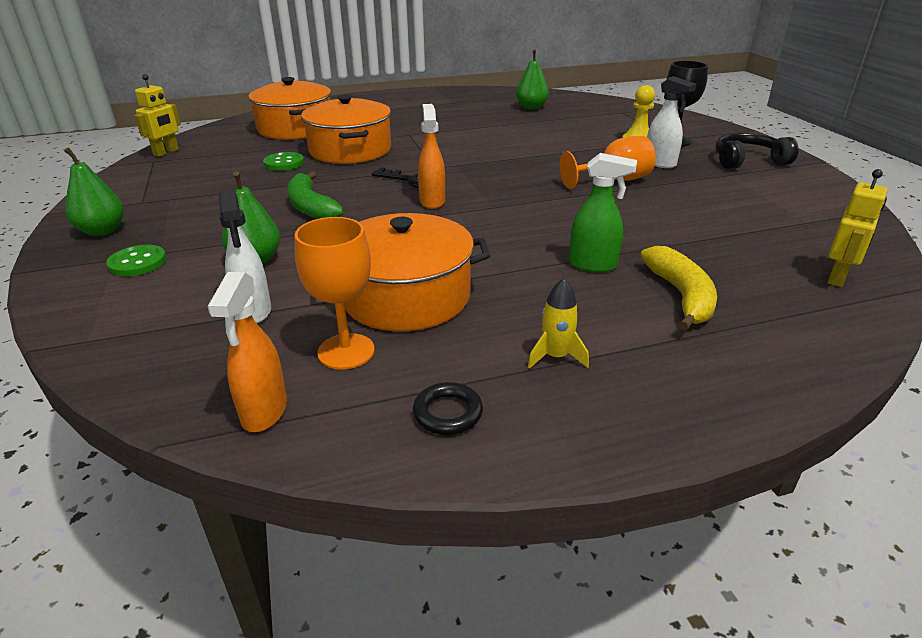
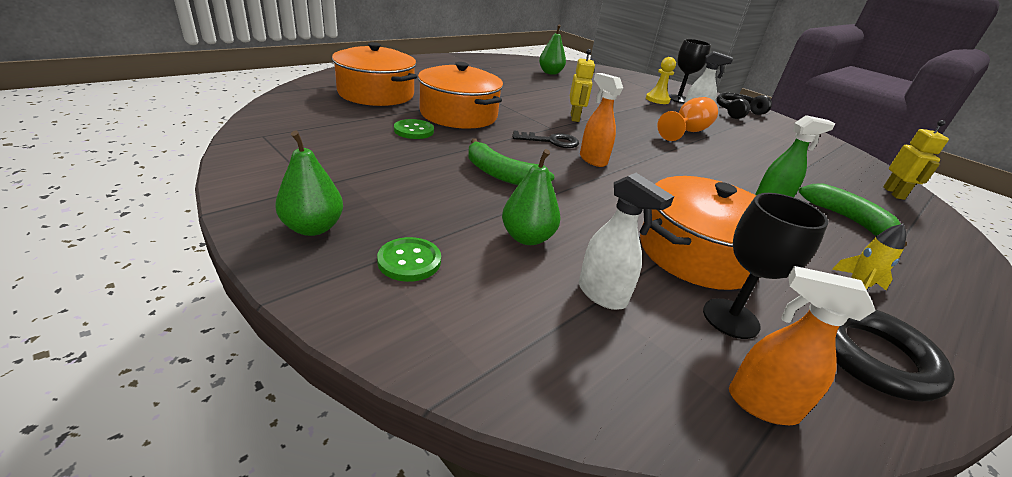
camera: 30 degrees left, 0 degrees up
yellow robot [135,74,181,157] -> yellow robot moved to [570,49,595,122]
orange spray bottle [207,272,287,432] -> orange spray bottle turned 135 degrees clockwise [729,266,876,425]
orange goblet [295,217,375,370] -> black goblet [703,193,828,339]
black ring [413,382,483,435] -> black ring [835,309,955,402], size x1.86
yellow banana [640,246,717,331] -> green banana [799,184,907,247]

